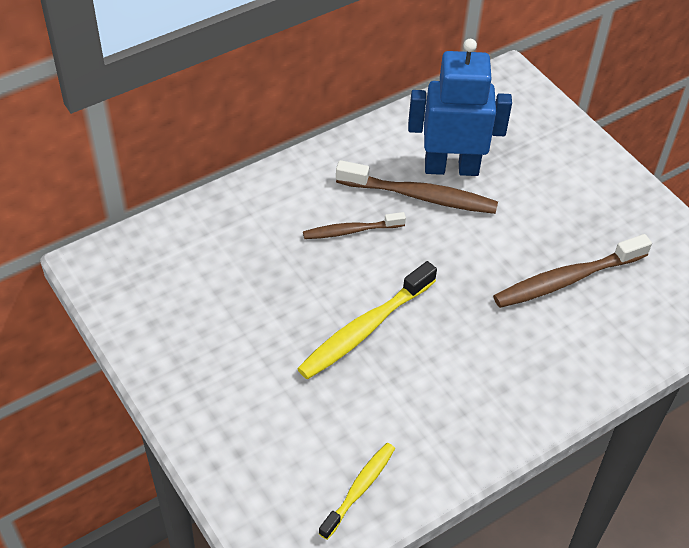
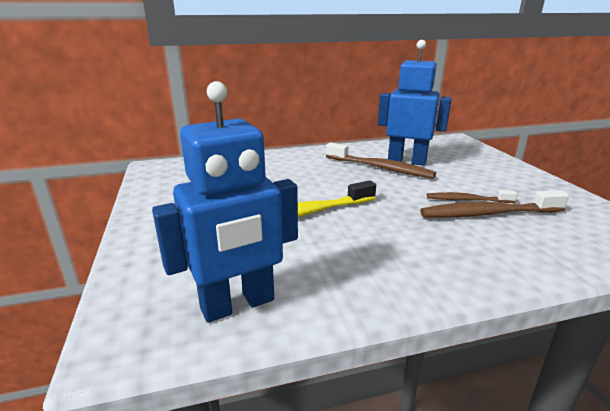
camera: 20 degrees right, 25 degrees down
brown toothbrush [303,212,406,239] -> brown toothbrush moved to [427,190,517,203]
yellow toothbrush [318,443,395,540] -> blue robot [152,81,298,323]

